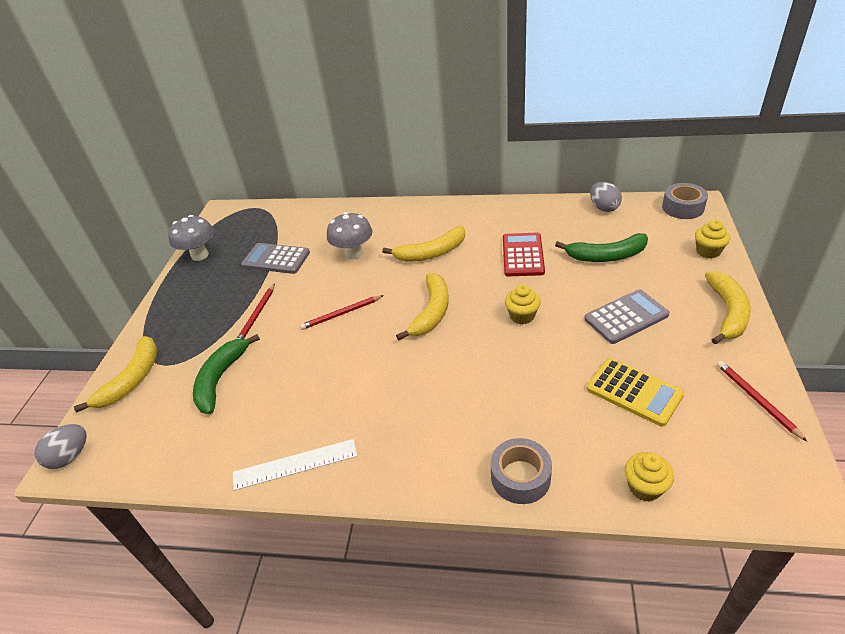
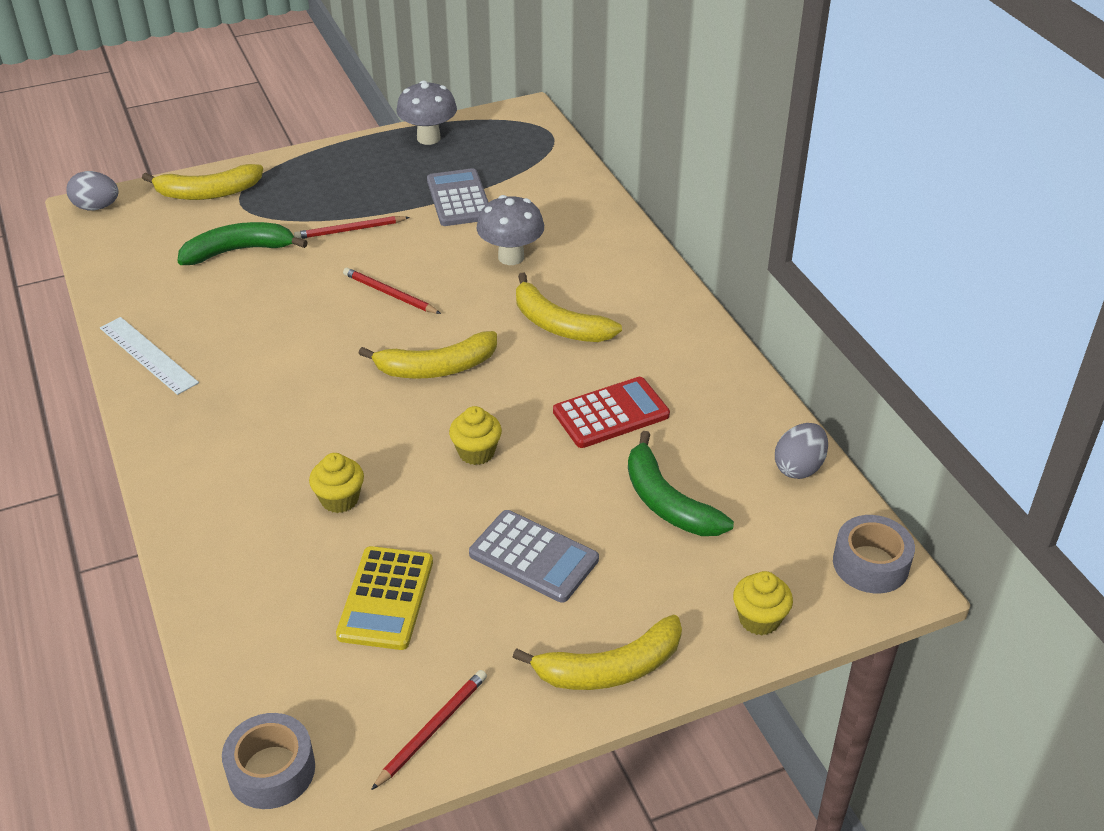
camera: 55 degrees right, 0 degrees up
grey tape [491,438,552,504] -> grey tape moved to [222,713,315,809]
yellow cupcake [625,452,674,502] -> yellow cupcake moved to [309,453,364,513]

